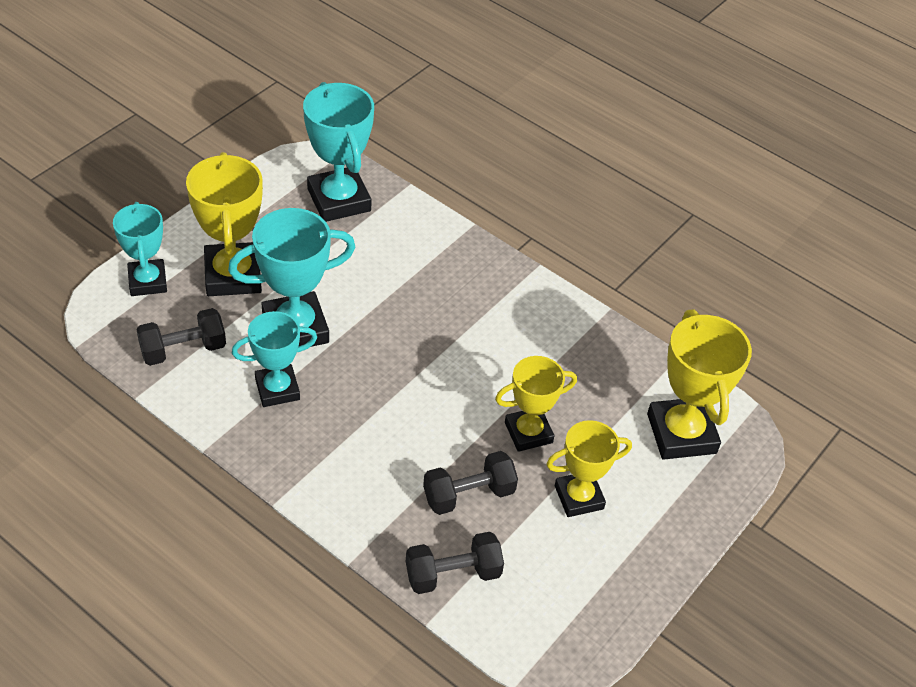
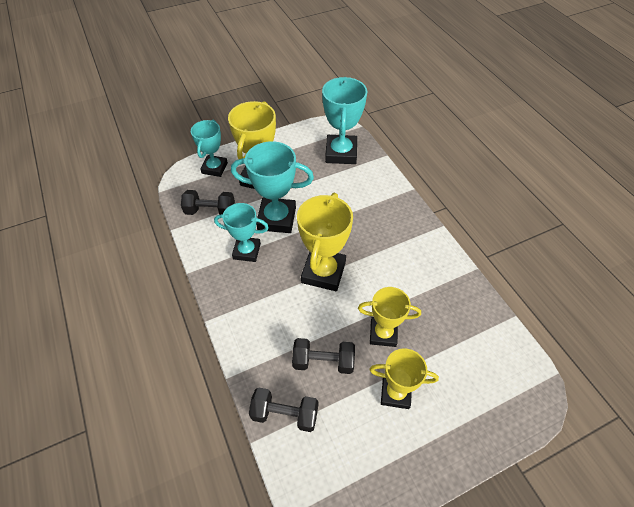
camera: 30 degrees right, 5 degrees up
yellow trophy [647,309,752,460] -> yellow trophy moved to [297,193,353,291]

